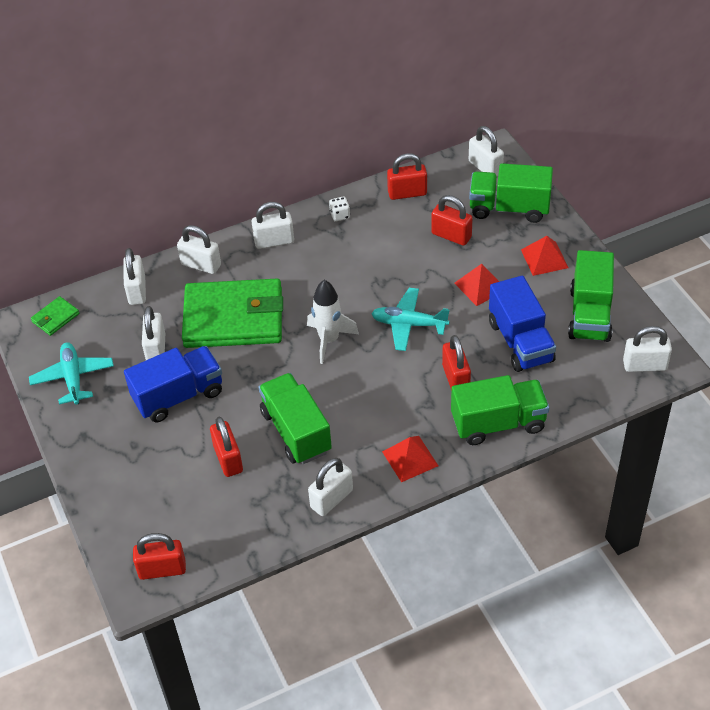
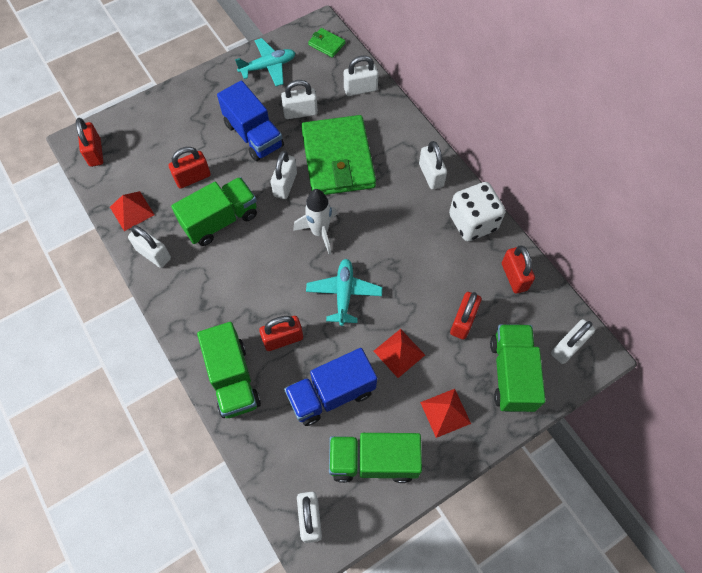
camera: 80 degrees right, 15 degrees up
white padlock [177,225,221,274] -> white padlock moved to [271,151,297,199]
white dice [329,197,350,221] -> white dice [449,182,505,241], size x2.42
red pyramid [382,436,439,482] -> red pyramid moved to [110,191,155,231]

